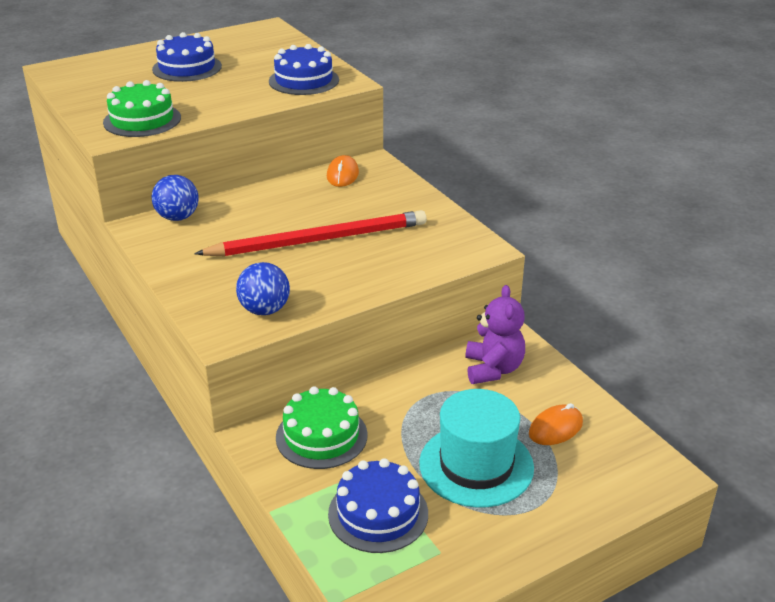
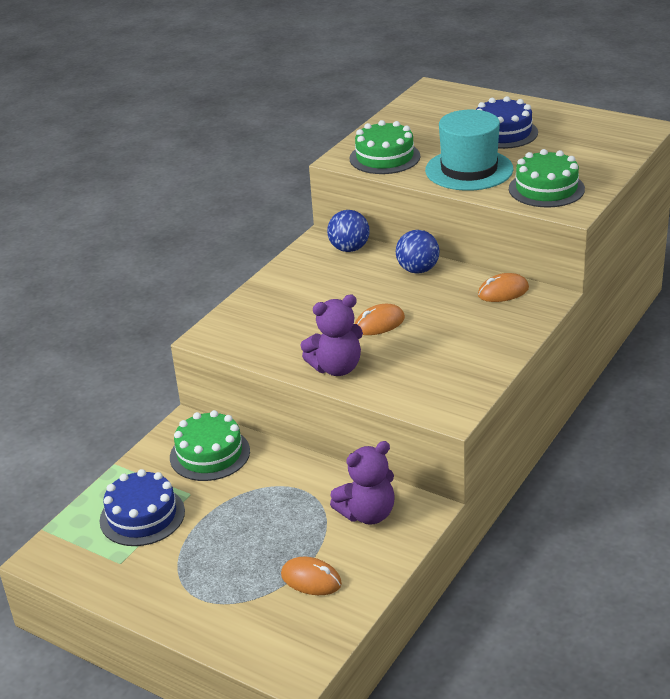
camera: 65 degrees right, 0 degrees up
red pencil [194,210,427,256] -> orange mouse [355,304,405,335]
blue ball [236,262,290,315] -> blue ball moved to [396,230,439,274]
blue cake [269,44,339,95] -> green cake [509,149,585,207]
turquoise hat [419,389,534,508] -> turquoise hat moved to [425,110,513,191]
none -> purple teddy bear [300,294,363,376]

